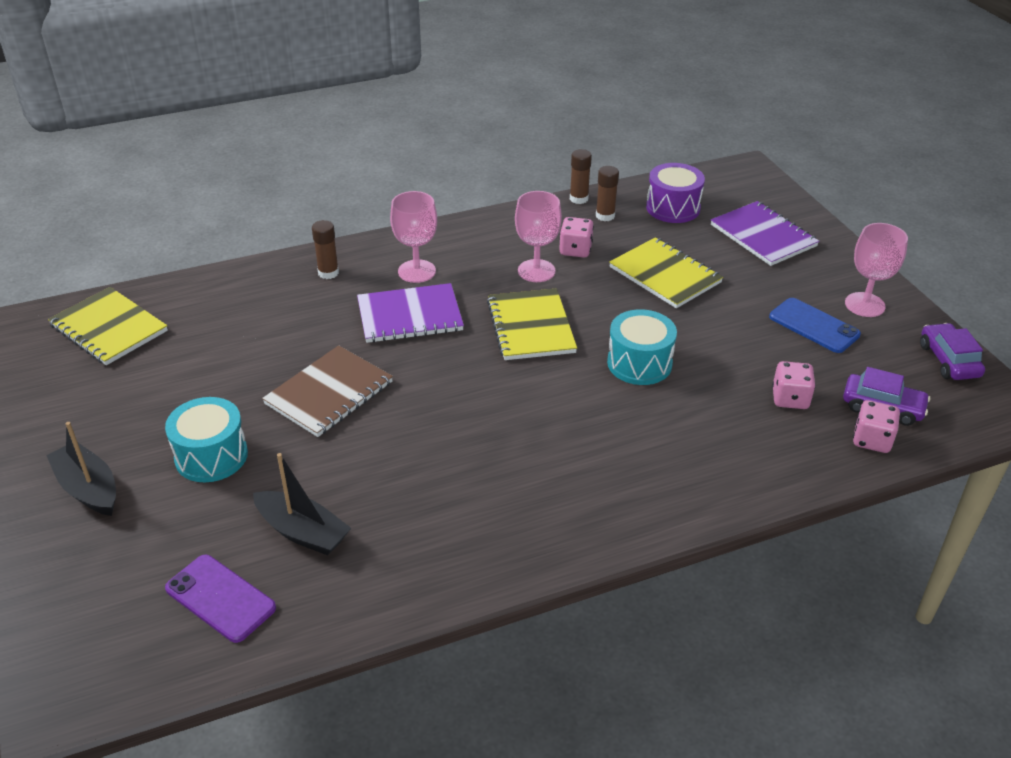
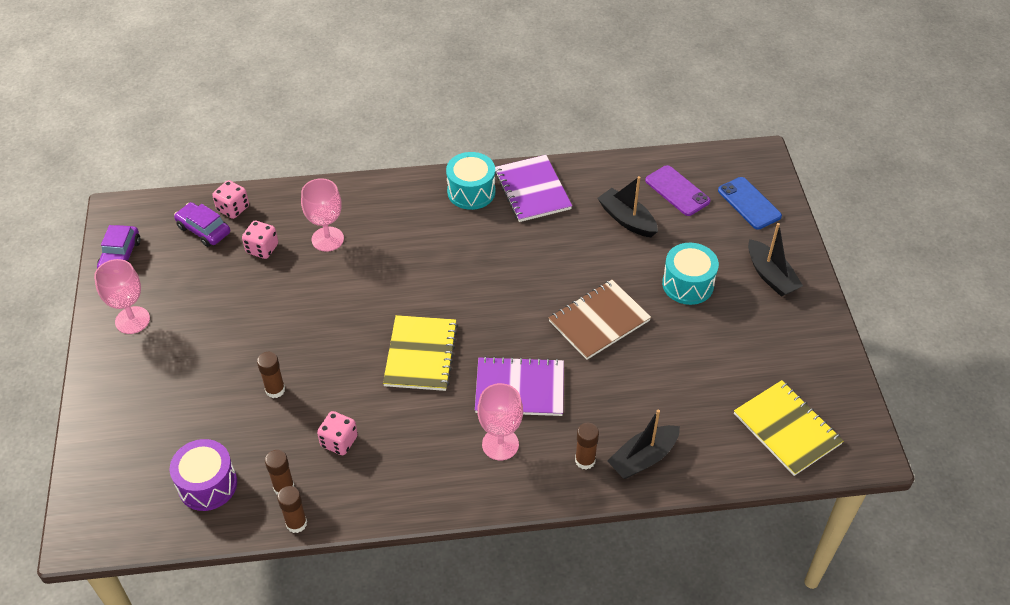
camera: 165 degrees left, 10 degrees up
pink goblet [515,191,562,282] -> pink goblet moved to [301,178,344,252]
turquoise drum [607,309,677,385] -> turquoise drum moved to [446,152,495,210]
yellow notebook [609,237,723,308] -> brown glue stick [257,352,285,398]
purple notebook [711,201,819,266] -> purple notebook moved to [495,155,572,222]
blue phone [769,298,861,353] -> blue phone moved to [718,177,782,230]
none -> black boat [607,409,680,479]

